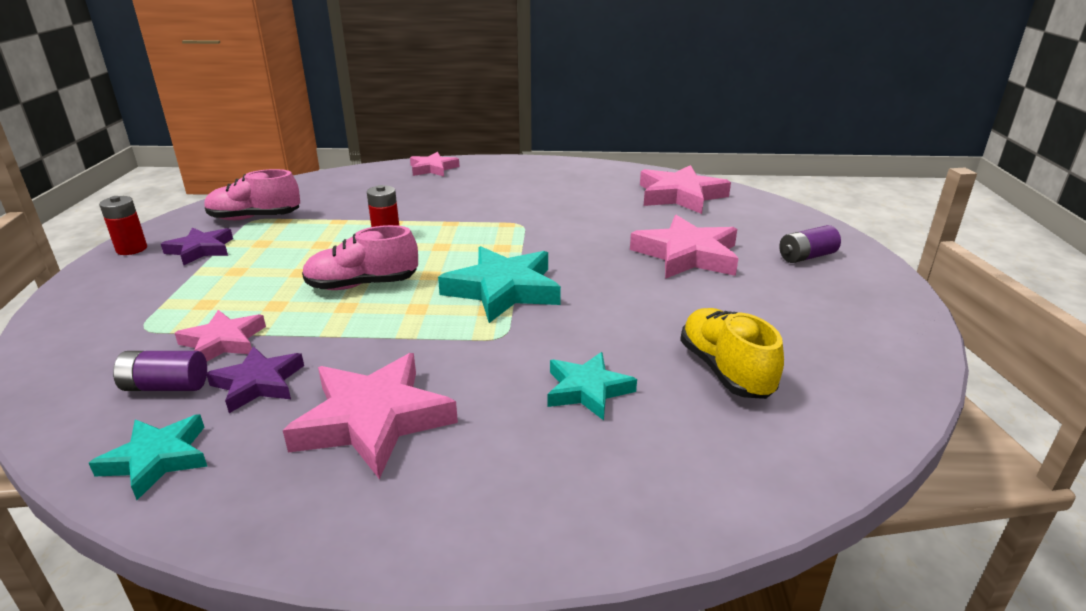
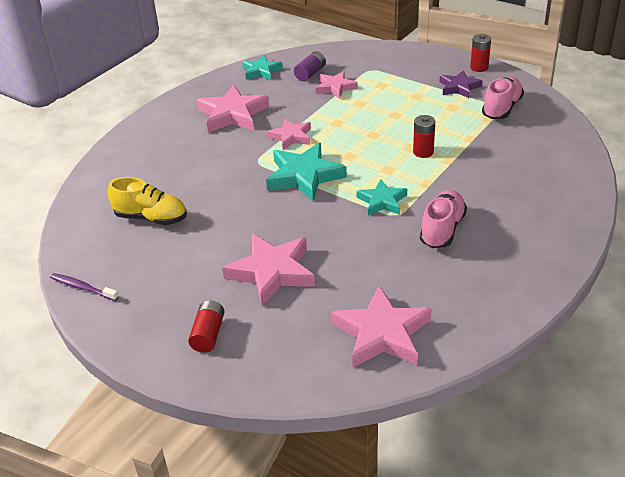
camera: 125 degrees right, 10 degrees up
purple star [206,346,304,413] -> none
pink shoe [302,225,418,290] -> pink shoe moved to [420,190,467,248]
pink star [410,152,459,177] -> pink star moved to [267,119,311,150]
turquoise star [547,352,637,420] -> turquoise star moved to [356,179,407,216]
purple battery [779,225,841,263] -> red battery [188,300,225,353]
none -> purple toothbrush [50,273,119,301]

